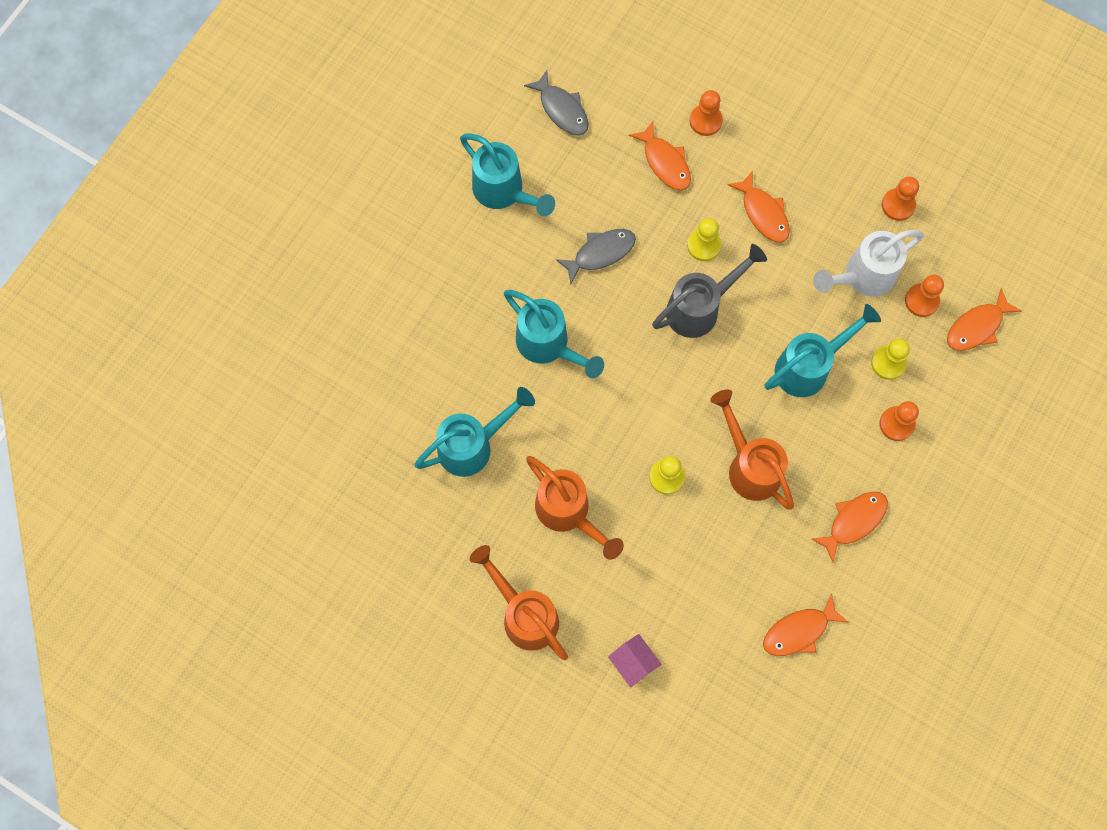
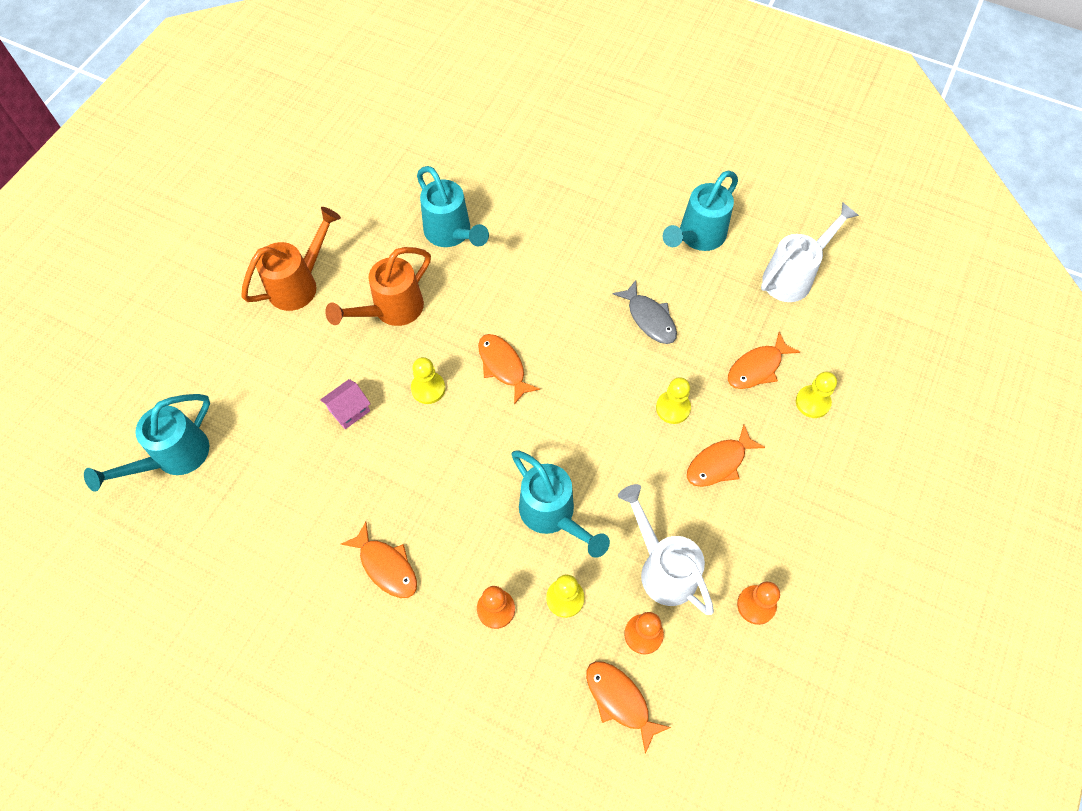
camera: 85 degrees right, 10 degrees down
turquoise watering can [504,290,604,378] -> turquoise watering can moved to [84,394,210,492]
grey fish [524,70,588,136] -> white watering can [761,202,859,302]
pink house [608,634,661,688] -> pink house moved to [320,379,371,429]
grey watering can [652,244,767,338] -> none
orange pawn [690,90,723,136] -> yellow pawn [796,372,837,418]
orange watering can [710,389,794,510] -> none
orange fish [763,594,849,656] -> orange fish moved to [478,334,540,404]

